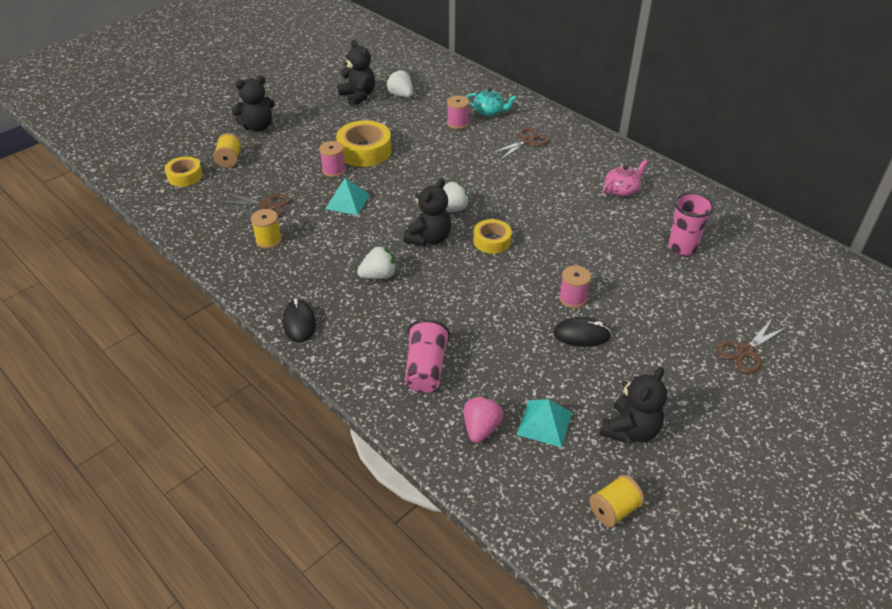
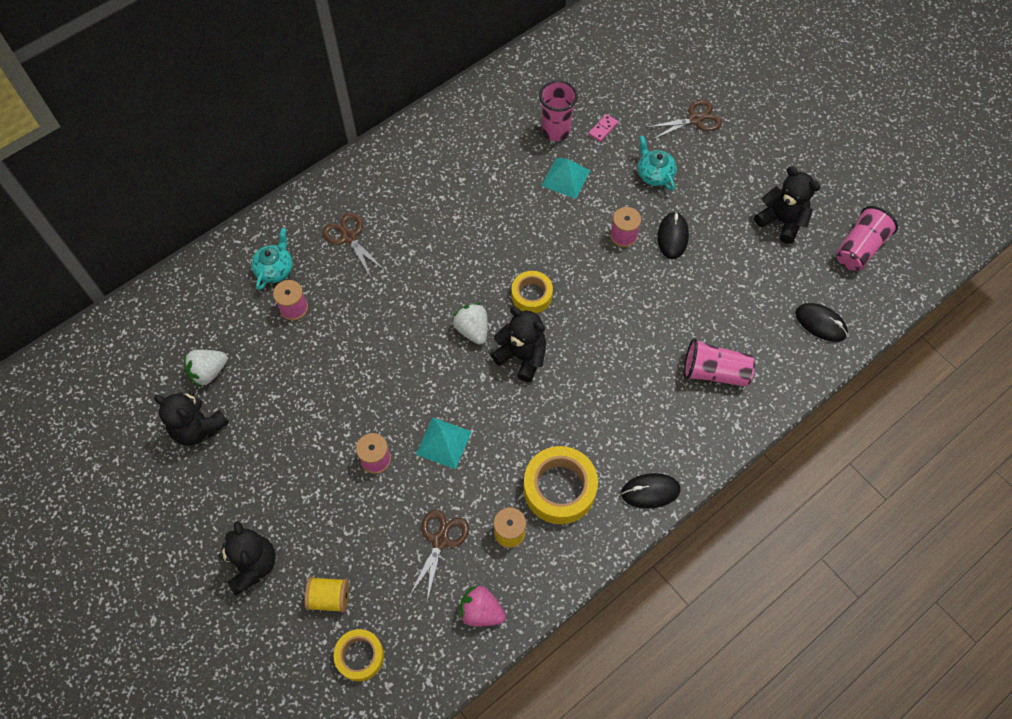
camera: 85 degrees left, 20 degrees up
yellow tape [336,120,392,167] -> yellow tape moved to [524,446,598,524]
black teddy bear [337,40,375,106] -> black teddy bear turned 120 degrees counterclockwise [154,392,229,446]
white strawberry [357,245,397,279] -> none
pink strawberry [464,396,504,443] -> pink strawberry moved to [458,585,506,626]
turquoise pyramid [517,399,572,448] -> turquoise pyramid moved to [542,158,591,199]
yellow spool [589,475,644,527] -> pink cup [836,206,898,271]
pink teapot [603,160,648,197] -> none
brown scissors [716,319,787,374] -> brown scissors turned 75 degrees counterclockwise [646,100,722,140]
none -> pink domino [588,114,618,142]
none -> turquoise teapot [638,136,677,191]
none -> black mouse [795,303,848,342]

